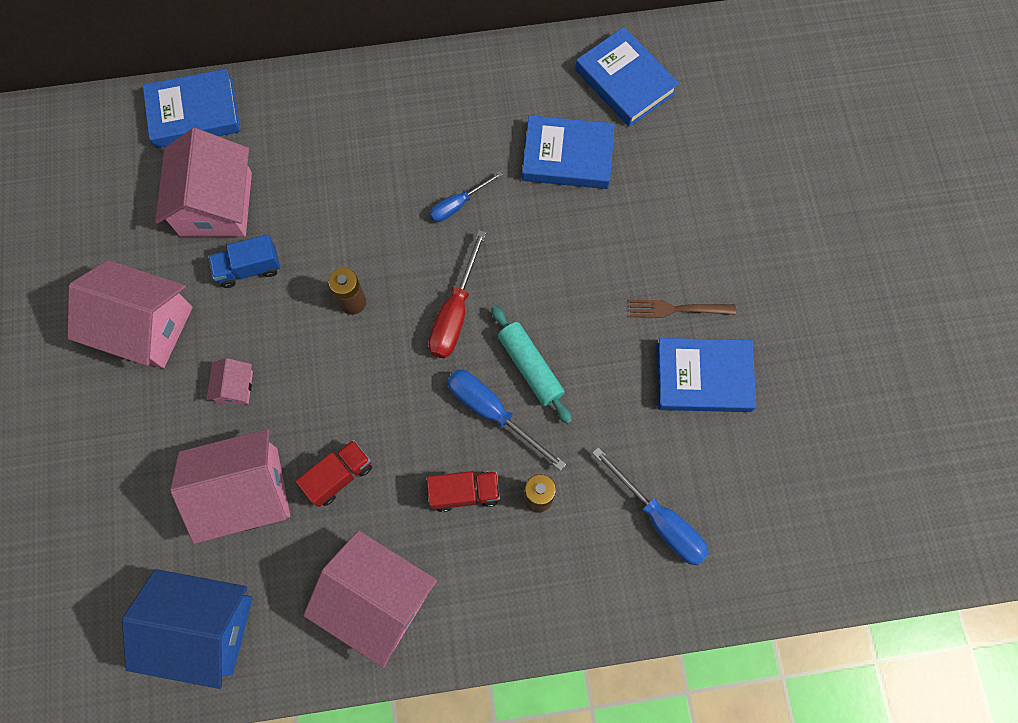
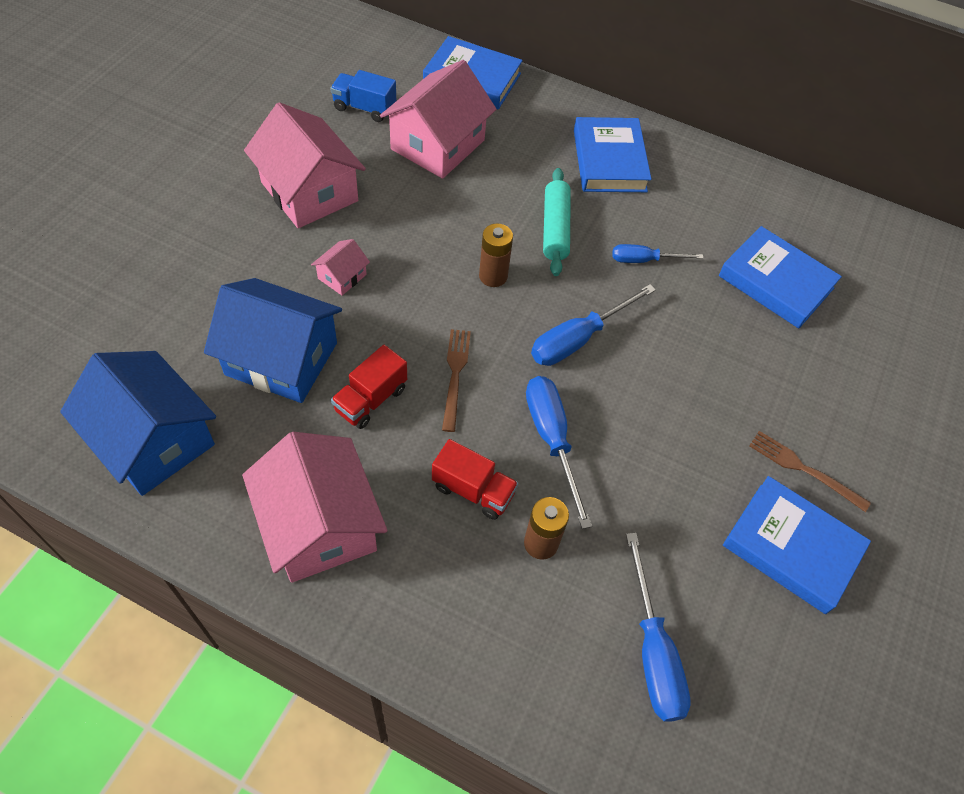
camera: 30 degrees right, 15 degrees down
pink house [170,429,290,544] -> blue house [204,278,342,403]
blue truck [208,234,280,288] -> blue truck moved to [330,70,396,122]
red truck [296,440,372,507] -> red truck turned 135 degrees clockwise [331,345,407,429]
red screwdriver [428,230,486,359] -> blue screwdriver [531,284,656,366]
turquoise rolling pin [491,306,572,424] -> turquoise rolling pin moved to [543,168,571,276]
blue book [575,27,679,127] -> blue book moved to [574,117,652,192]
none -> brown fork [442,329,471,432]

